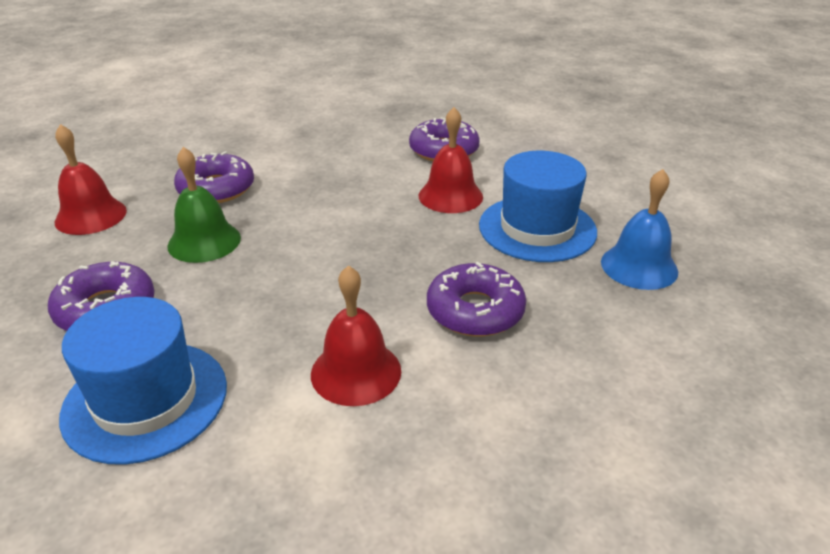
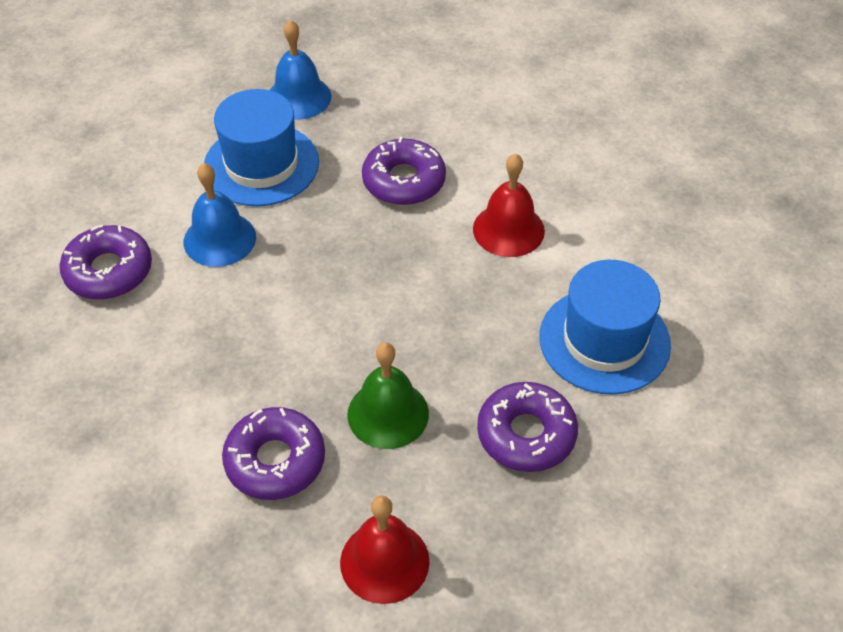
camera: 110 degrees left, 15 degrees up
red bell [419,107,483,213] -> blue bell [184,163,256,267]

